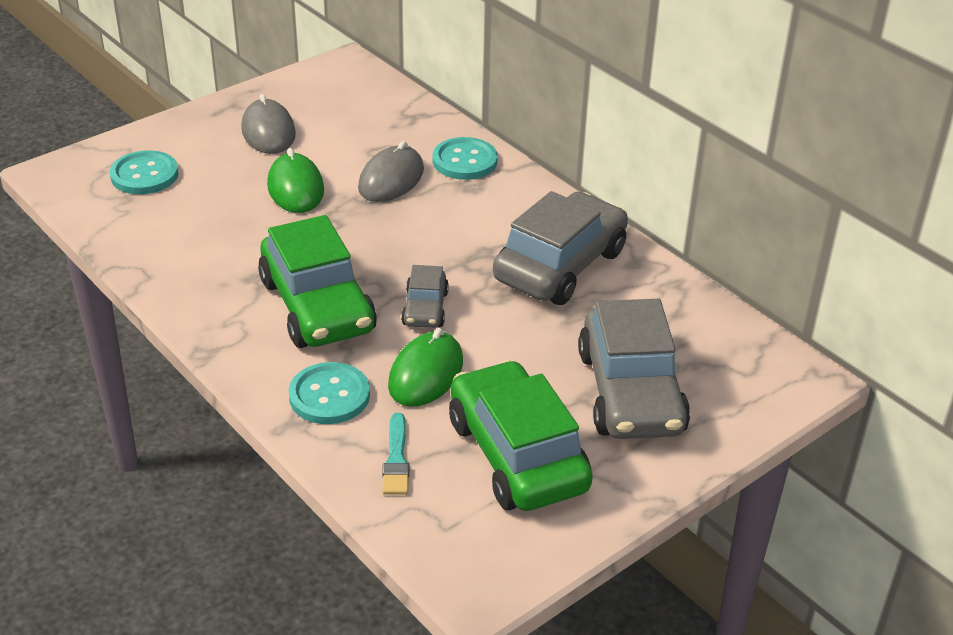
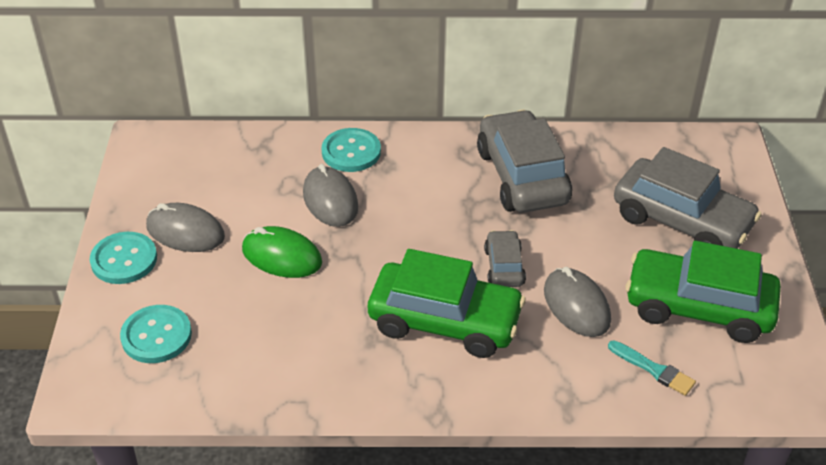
camera: 50 degrees left, 5 degrees up
turquoise button [289,362,370,424] -> turquoise button moved to [90,232,157,284]
green mouse [388,328,463,407] -> grey mouse [544,267,611,337]
grey car [401,265,449,328] -> grey car turned 135 degrees counterclockwise [484,230,526,287]

